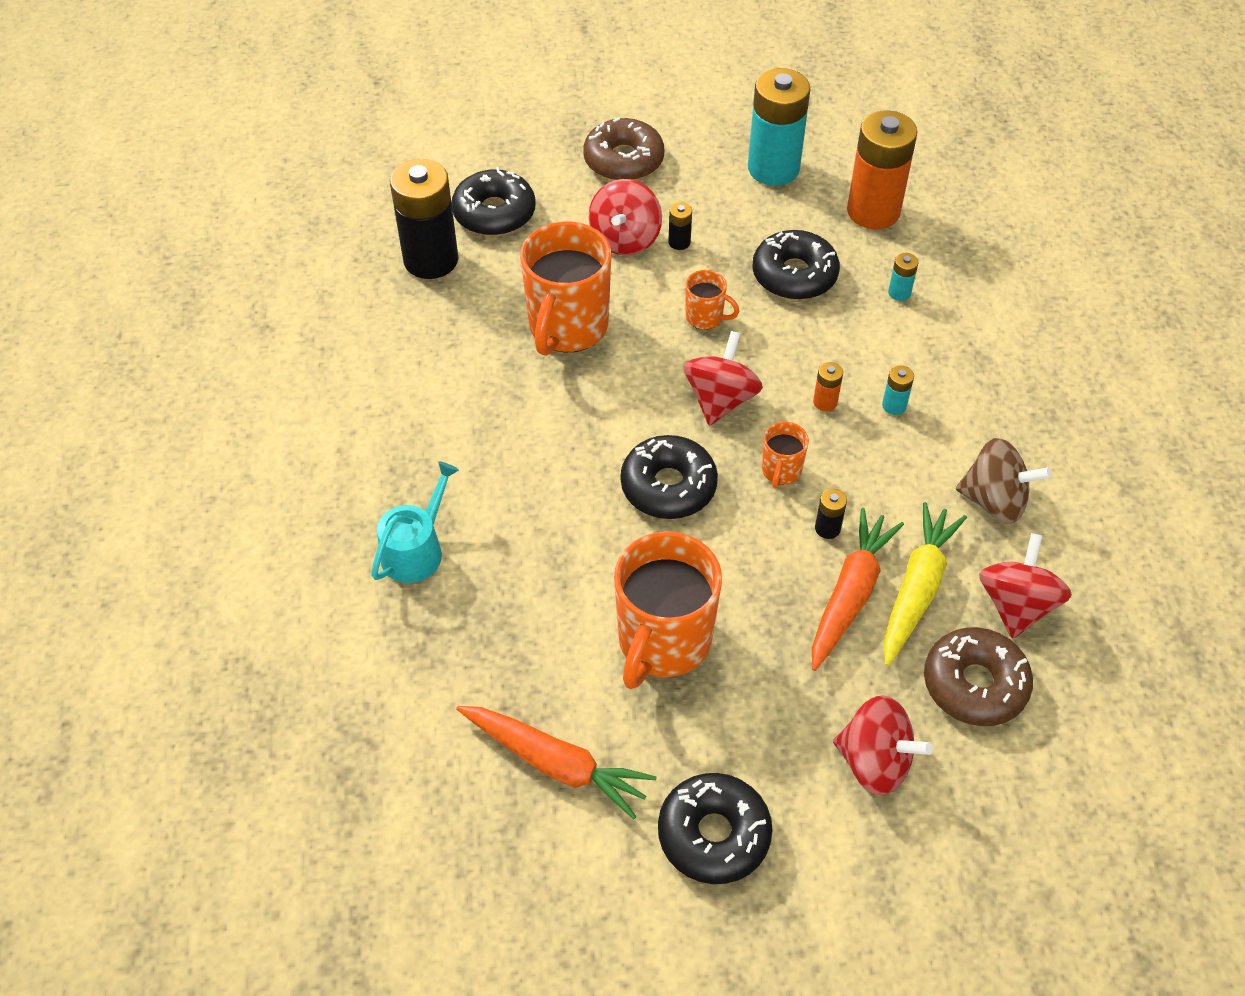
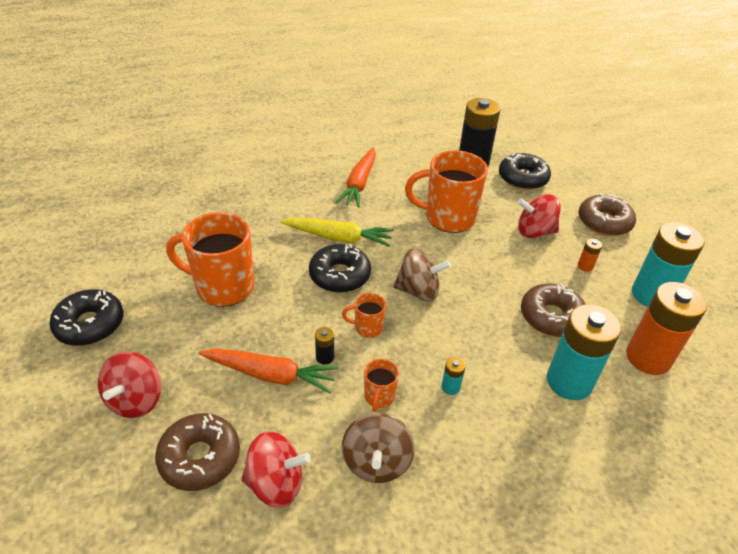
camera: 75 degrees right, 10 degrees down
turquoise watering can [371,461,459,583] -> none
orange carrot [456,706,657,819] -> orange carrot moved to [335,147,376,208]
black battery [668,202,692,250] -> none
red spinning top [683,331,763,426] -> brown spinning top [393,249,451,302]
orange mug [686,270,739,330] -> orange mug moved to [364,359,399,412]
black donut [752,230,840,300] -> brown donut [521,284,586,337]
orange battery [813,362,843,411] -> orange battery moved to [578,238,602,272]
yellow carrot [884,502,967,666] -> yellow carrot moved to [280,218,393,247]
turquoise battery [888,253,919,301] -> turquoise battery [547,304,621,400], size x2.44

